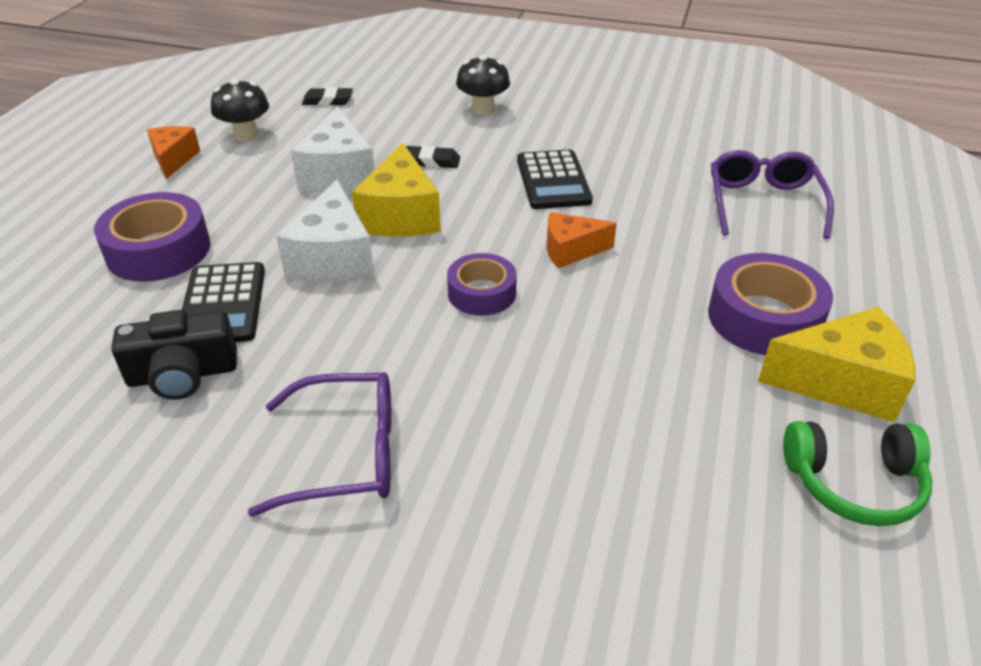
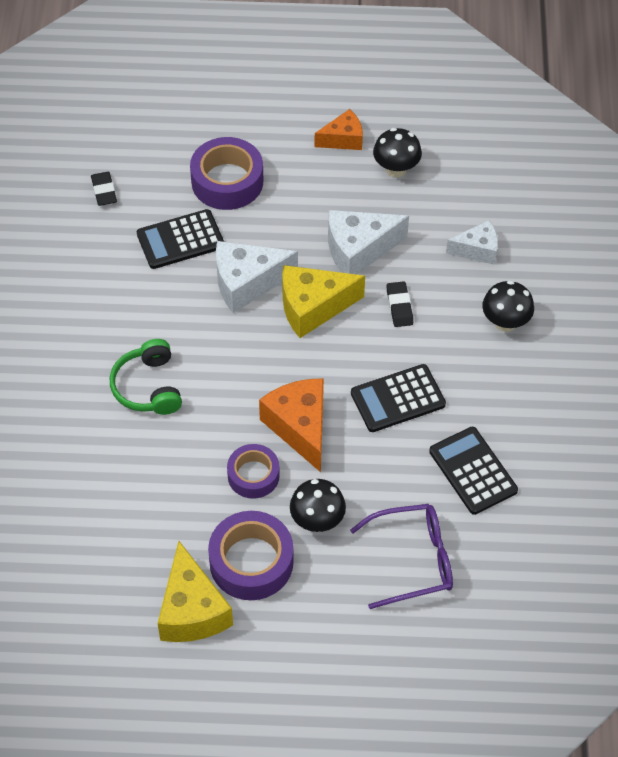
camera: 75 degrees right, 15 degrees up
black camera [111,310,237,400] -> none
purple glasses [248,372,391,517] -> none
black eraser [302,87,353,106] -> black eraser moved to [91,172,117,206]
purple tape [447,253,517,316] -> purple tape moved to [227,444,280,499]
orange cheese [547,212,617,268] -> orange cheese [259,378,324,472], size x1.60
green headphones [783,421,932,526] -> green headphones moved to [110,339,182,415]
none -> black mushroom [290,479,346,532]
none -> black calculator [429,427,518,515]
none -> white cheese [446,220,498,265]

